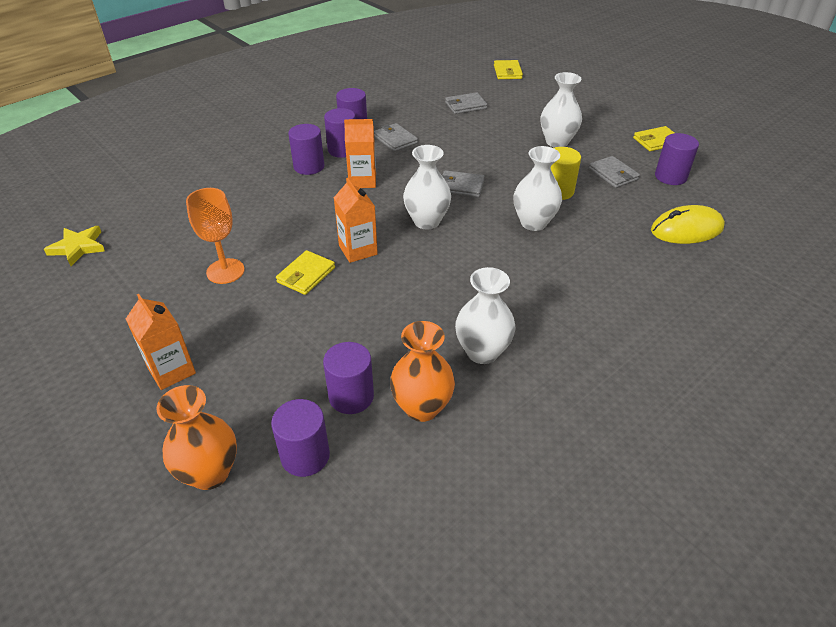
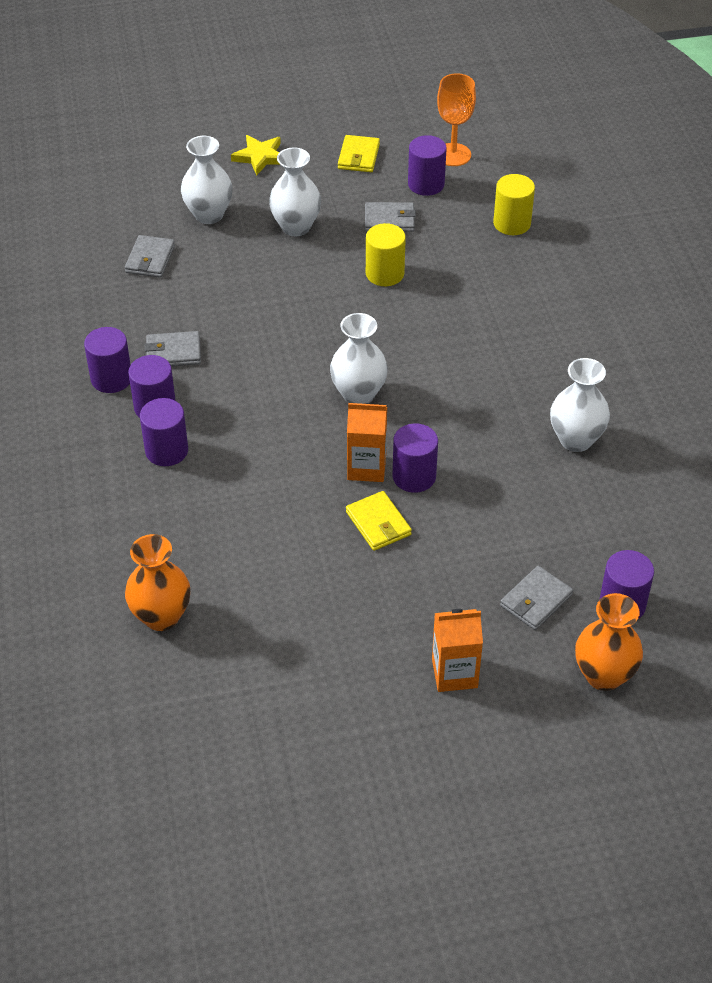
camera: 60 degrees left, 5 degrees up
yellow star [44,226,105,266] -> yellow star moved to [231,135,281,176]
orange goblet [186,188,245,284] -> orange goblet moved to [437,73,476,166]
purple cylinder [323,342,374,414] -> purple cylinder moved to [393,423,438,493]
orange carton [344,119,376,188] -> none
orange vase [390,321,455,422] -> orange vase moved to [125,534,190,631]
grey wallet [442,170,485,198] -> grey wallet moved to [500,566,573,630]
yellow wallet [494,60,523,79] -> none
white vase [514,146,562,231] -> white vase moved to [181,136,233,224]
yellow mouse [651,205,725,244] -> yellow cylinder [493,174,535,235]

